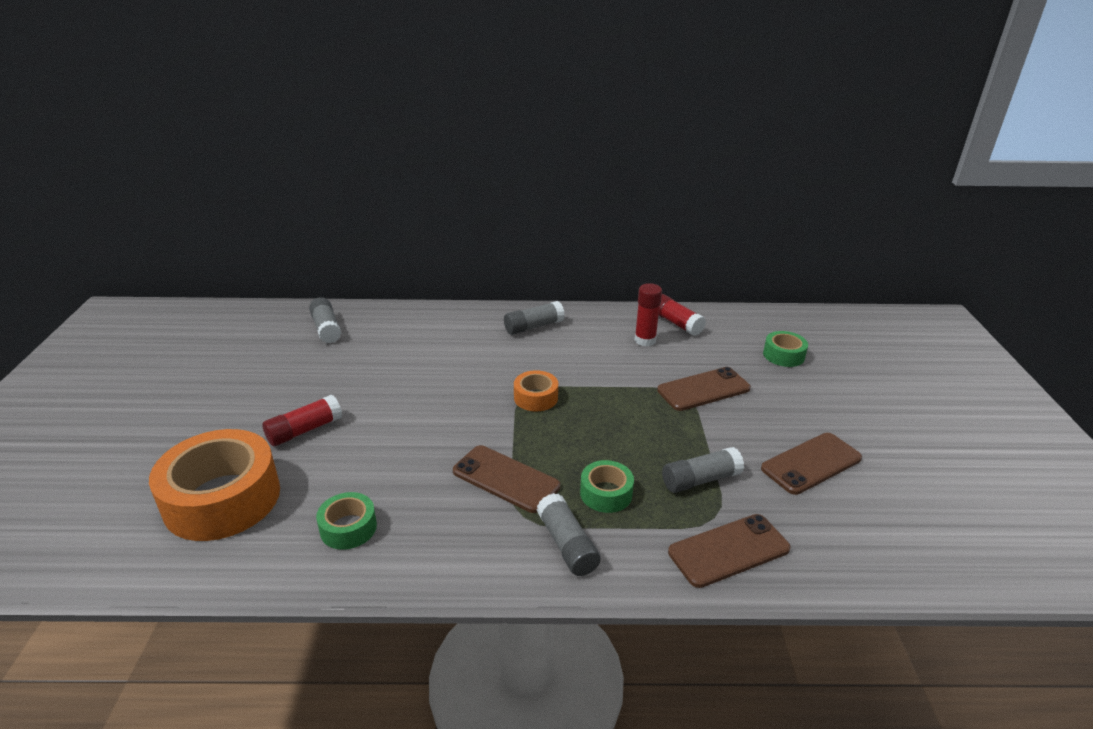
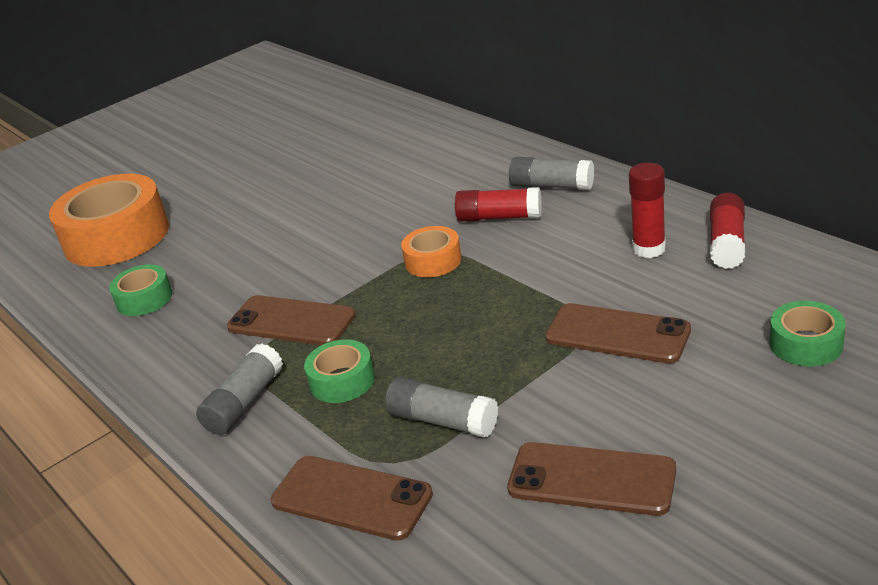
camera: 55 degrees right, 0 degrees up
red glue stick [262,395,342,446] -> red glue stick moved to [455,187,542,222]
grey glue stick [309,297,341,344] -> none
brown phone [453,445,560,513] -> brown phone turned 60 degrees counterclockwise [227,295,356,345]

